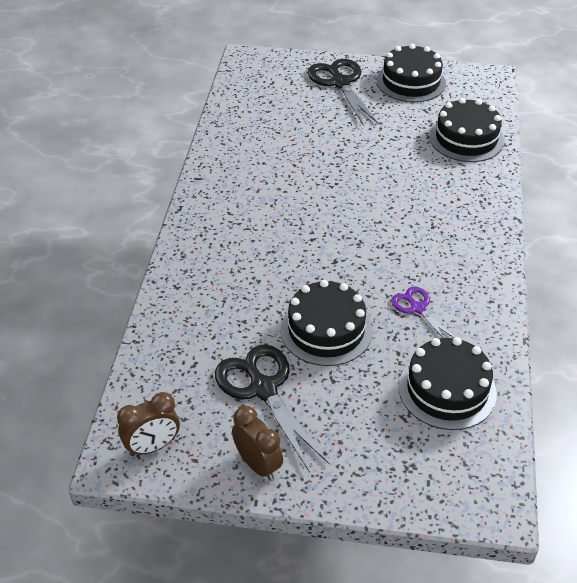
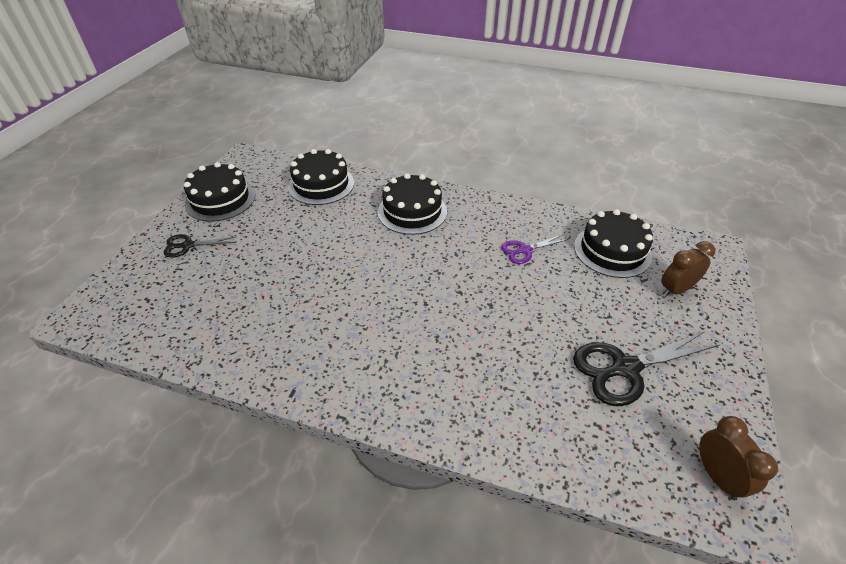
camera: 80 degrees left, 0 degrees up
brown clock [232,406,283,481] -> brown clock moved to [661,241,716,297]
black cake [281,280,372,366] -> black cake moved to [378,173,447,235]
black scissors [308,59,379,126] -> black scissors [163,234,236,257], size x0.56

